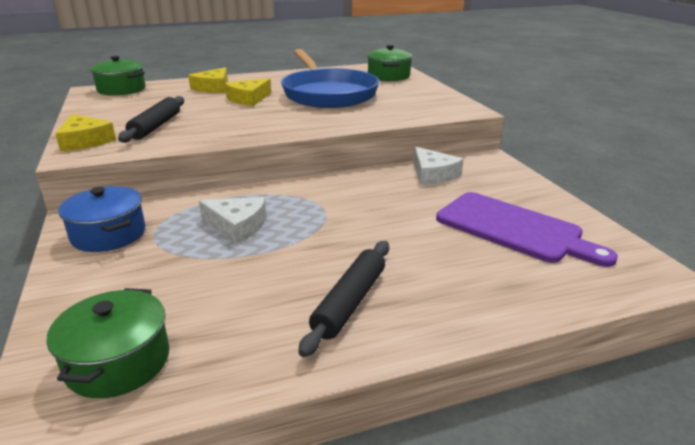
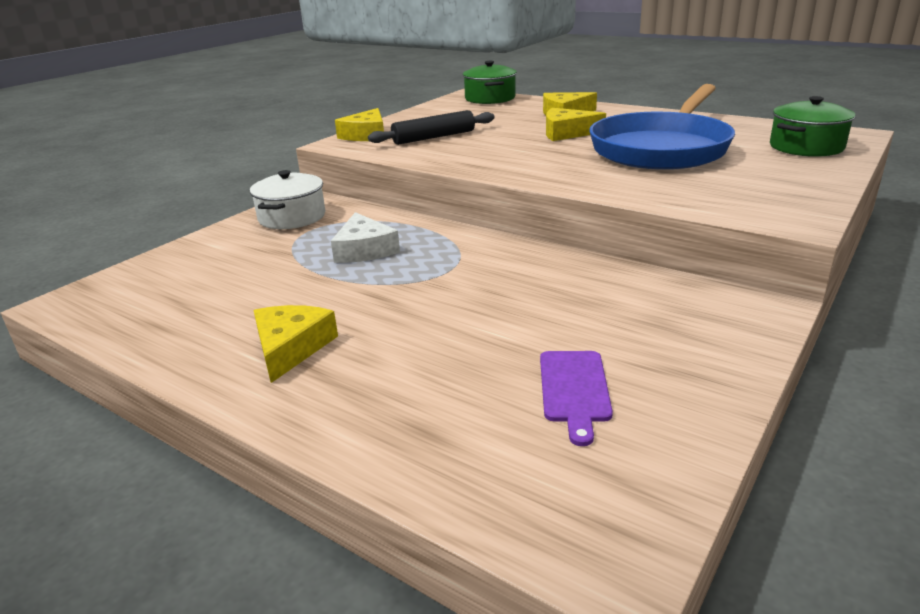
camera: 55 degrees right, 0 degrees up
green pot [46,288,170,398] -> none
blue pot [58,186,145,252] -> white pot [250,170,325,229]
black rolling pin [298,241,389,357] -> yellow cheese [253,305,338,383]
white cheese [414,147,463,185] -> none
purple cutting board [436,192,618,267] -> purple cutting board [540,351,613,446], size x0.55

